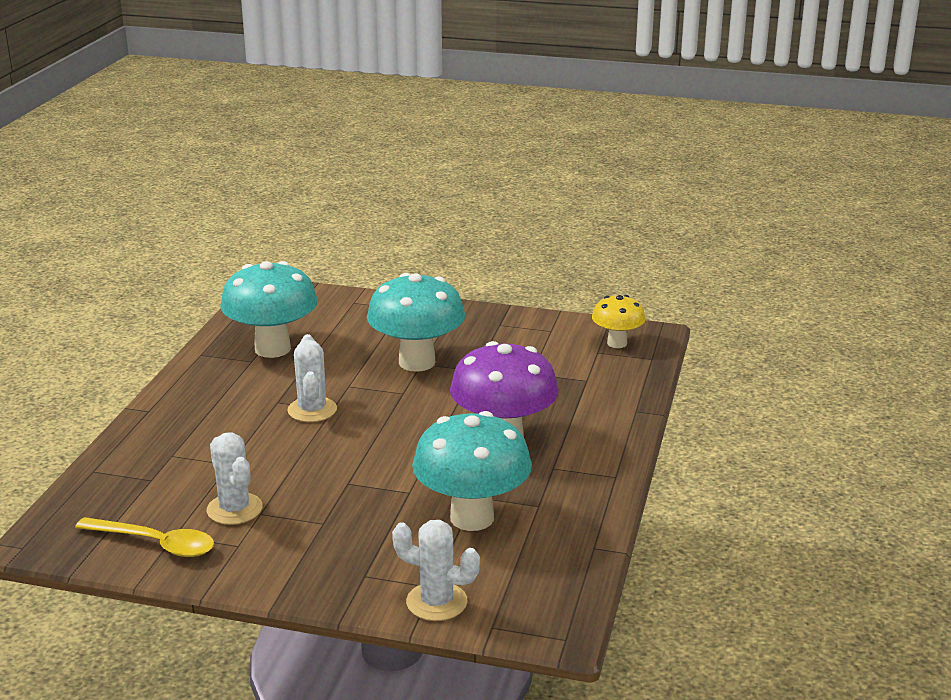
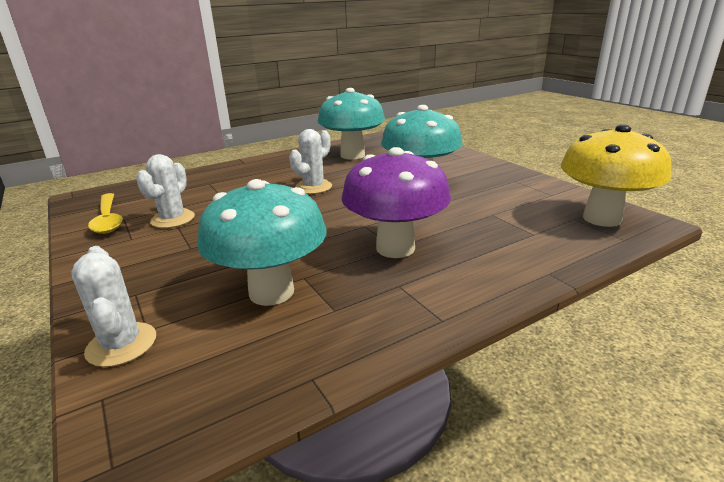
camera: 45 degrees right, 0 degrees up
yellow mushroom [592,295,645,348] -> yellow mushroom [561,124,671,227], size x1.78

